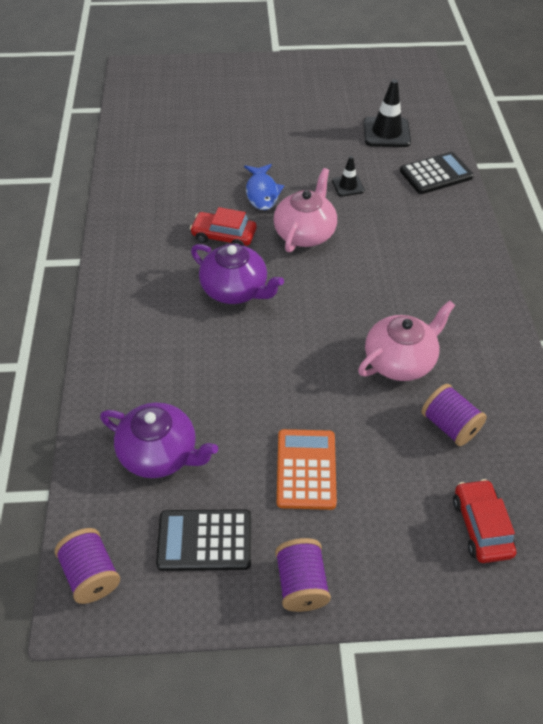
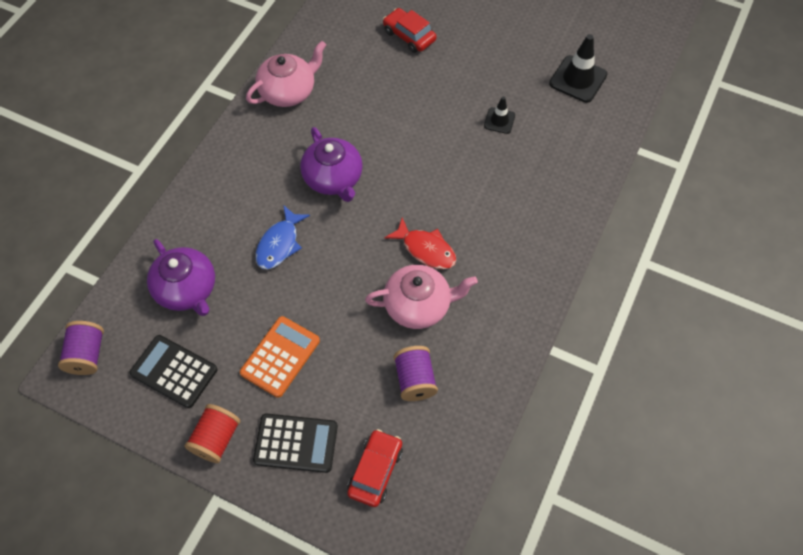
camera: 30 degrees right, 10 degrees up
red car [190,207,256,246] -> red car moved to [383,8,436,53]
blue fish [244,164,284,210] -> blue fish moved to [255,206,310,270]
pink teapot [273,168,337,252] -> pink teapot moved to [246,41,326,107]
purple spool [275,538,331,612] -> red spool [185,404,241,463]
black calculator [400,152,474,194] -> black calculator moved to [253,413,338,473]
none -> red fish [384,217,456,269]

